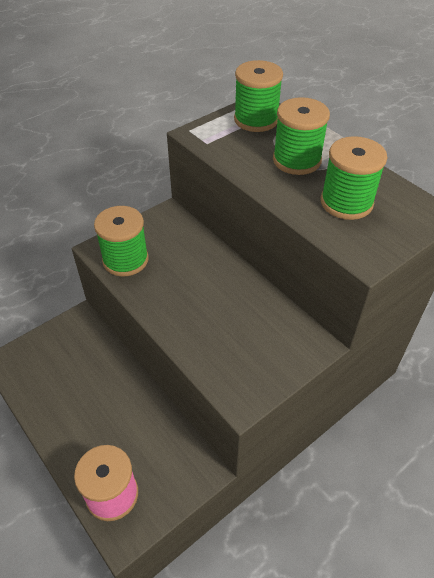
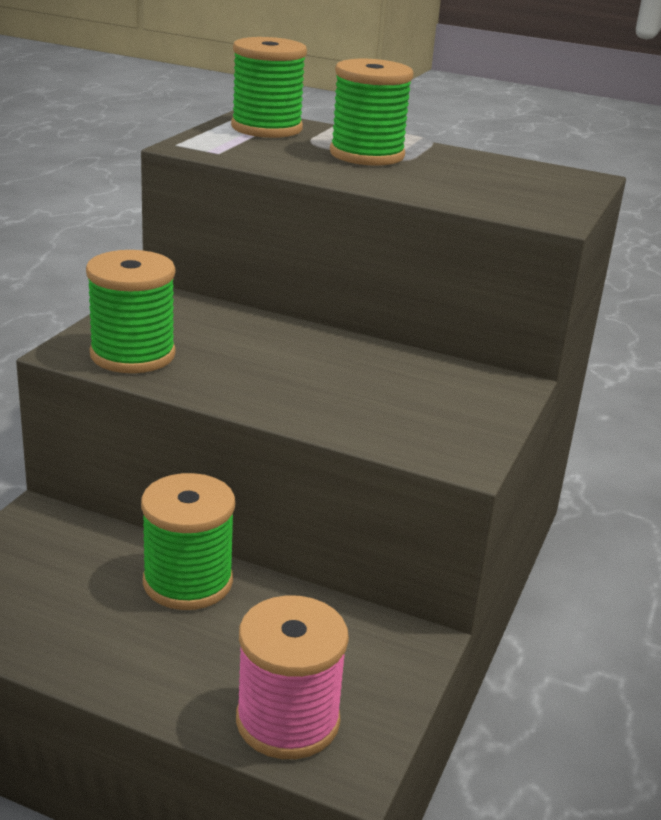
camera: 30 degrees left, 20 degrees down
green spool [321,136,387,220] -> green spool moved to [141,473,235,610]

